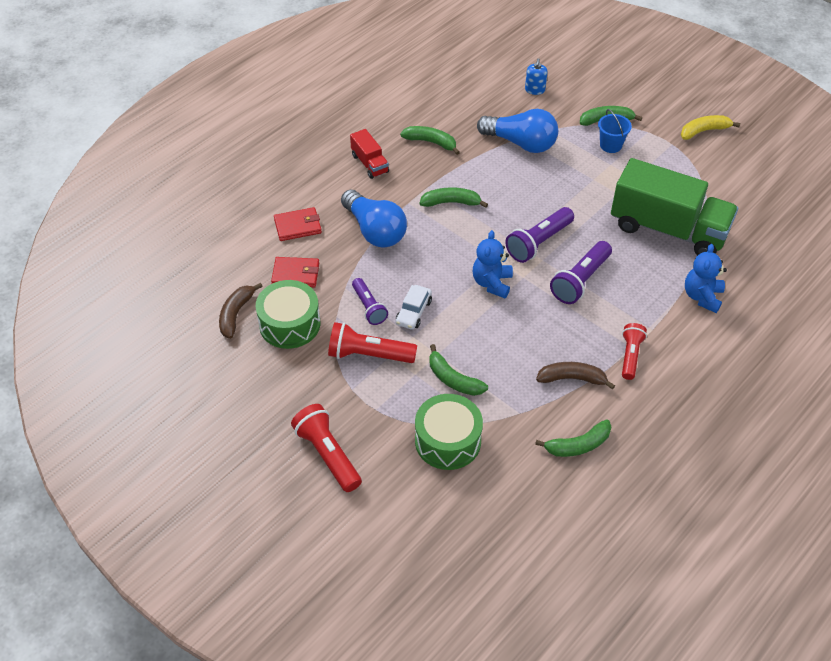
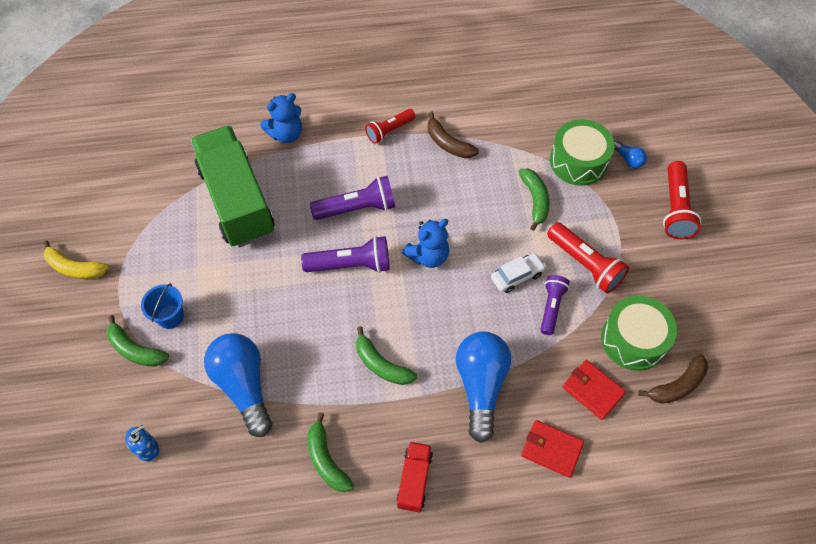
camera: 140 degrees left, 10 degrees up
green banana [535,419,611,457] -> none
none -> blue light bulb [614,141,647,168]

